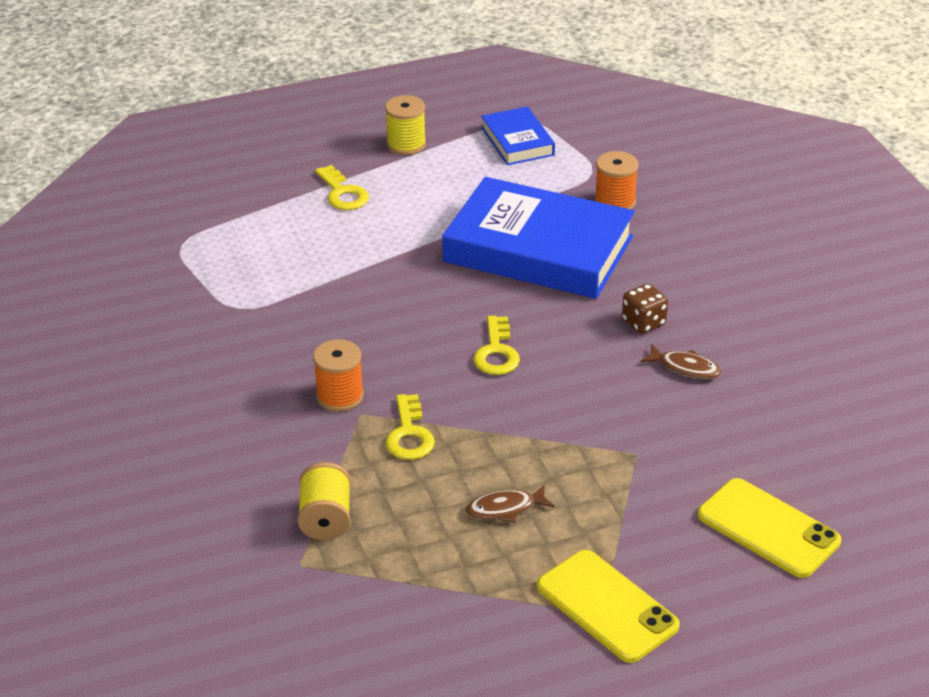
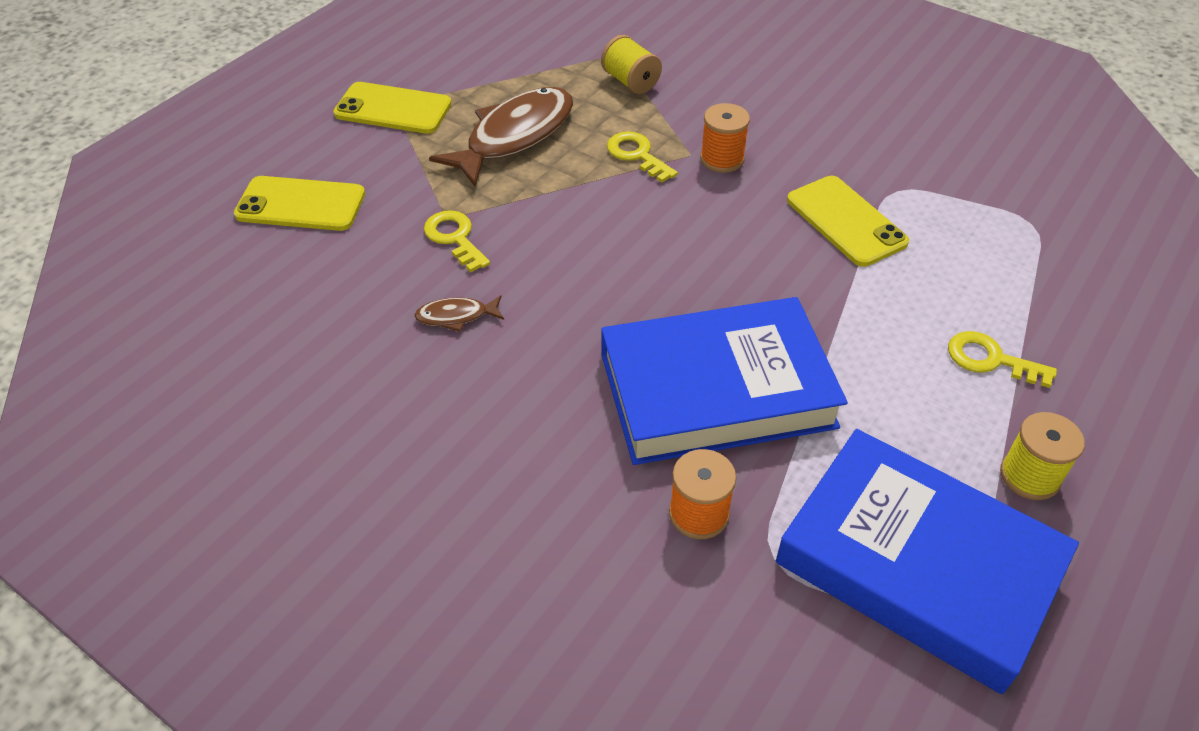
camera: 145 degrees right, 10 degrees up
brown fish [466,484,555,523] -> brown fish [429,87,573,186], size x2.25
yellow key [473,316,520,375] -> yellow key moved to [424,210,490,272]
blue book [481,106,555,165] -> blue book [776,429,1079,694], size x2.03
brown dice [622,284,668,334] -> none
none -> yellow phone [787,176,909,267]

